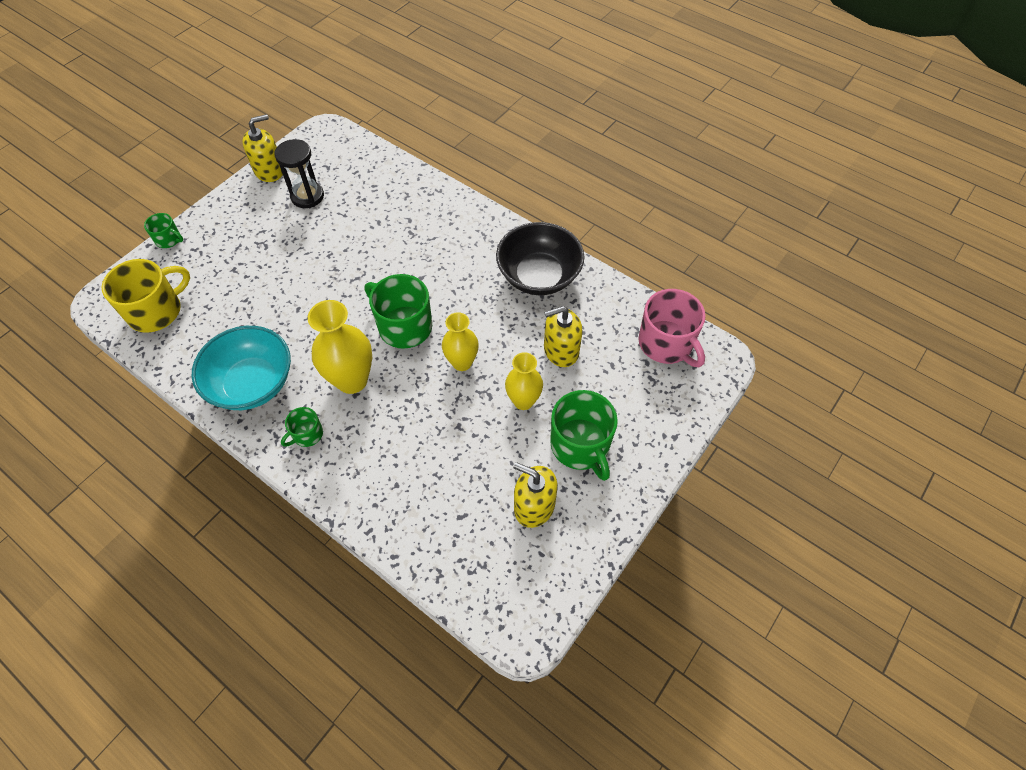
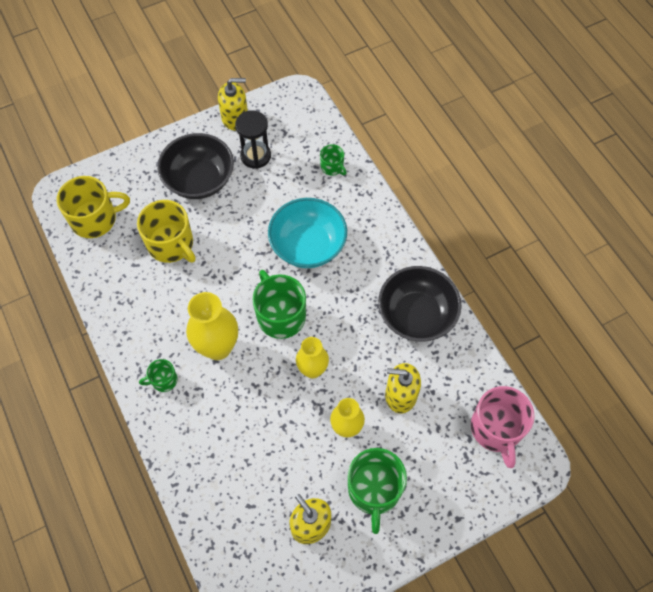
camera: 25 degrees right, 5 degrees up
green mug [144,213,183,248] -> green mug moved to [320,144,347,176]
turquoise bowl [192,326,291,410] -> turquoise bowl moved to [268,198,347,268]
none -> yellow mug [137,200,196,263]
none -> black bowl [157,133,234,199]

